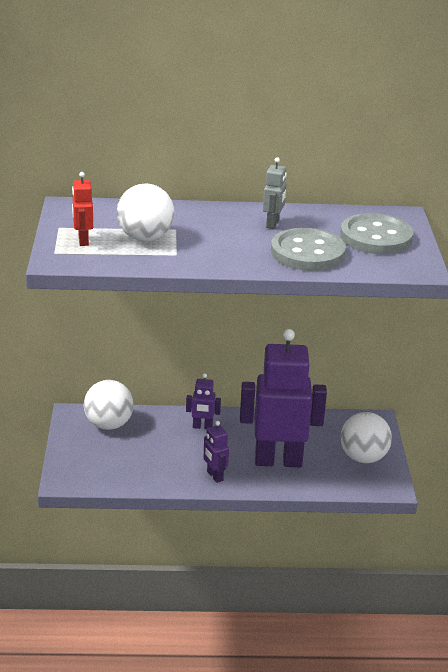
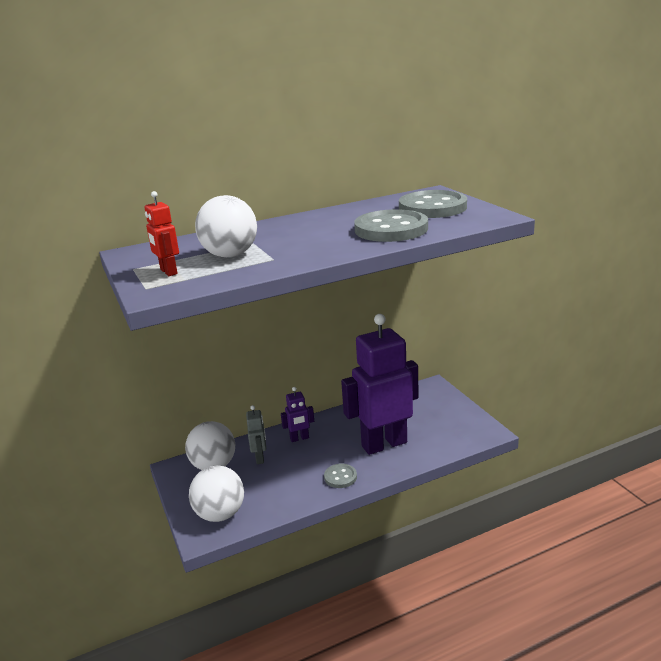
camera: 20 degrees left, 5 degrees down
purple robot [204,421,229,483] -> grey button [324,463,357,488]
grey robot [263,157,287,229] -> grey robot moved to [246,405,266,464]
white ball [341,412,392,463] -> white ball moved to [189,465,244,522]

